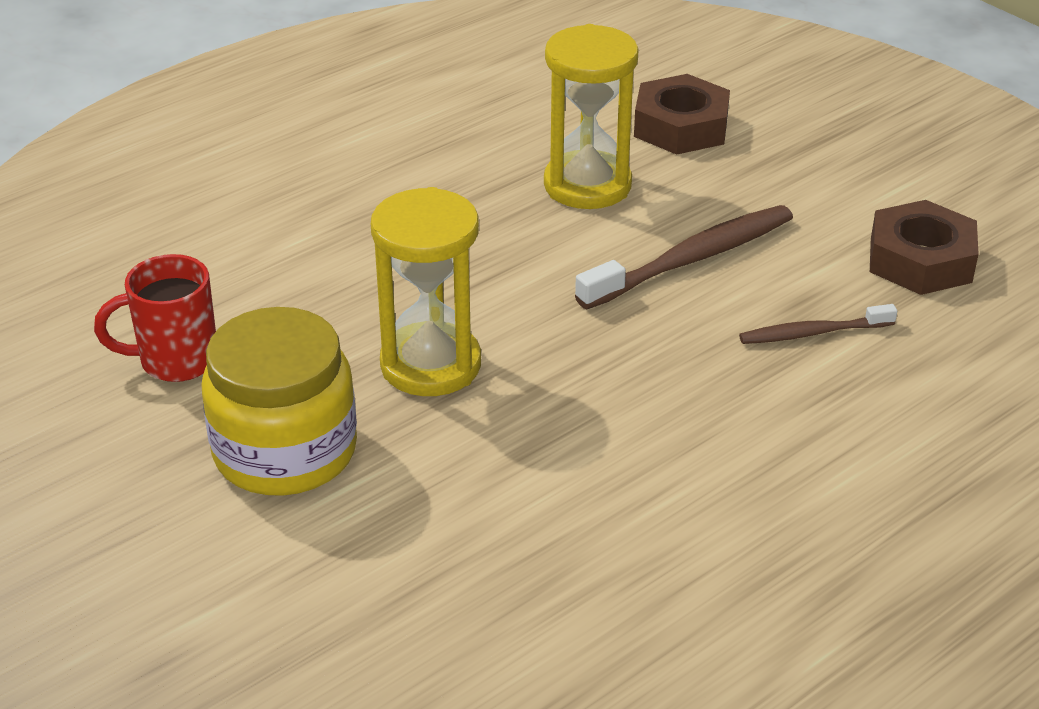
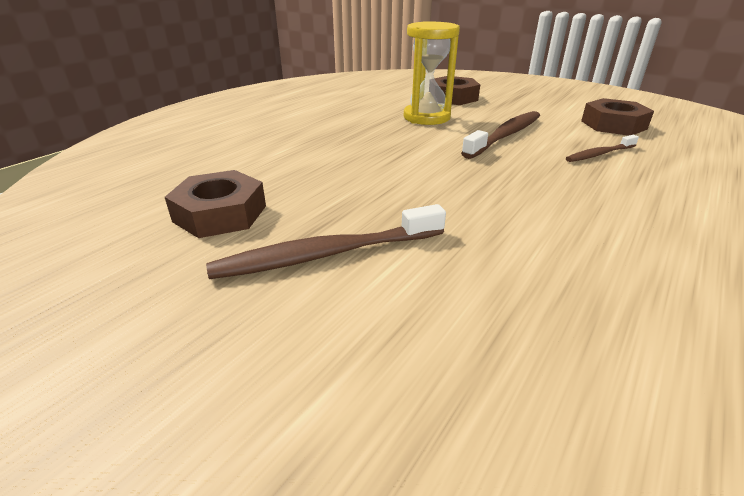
camera: 15 degrees left, 5 degrees down
red mug [94,254,216,382] -> brown nut [165,170,266,238]
yellow jar [201,307,357,496] -> brown toothbrush [206,204,446,279]
yellow hourglass [371,187,481,396] -> none

